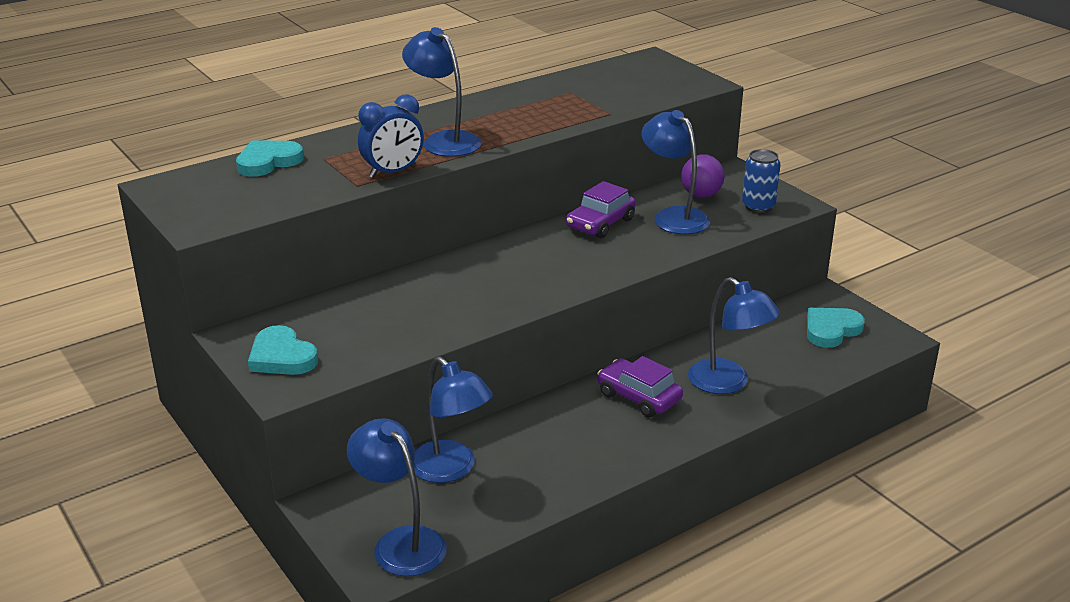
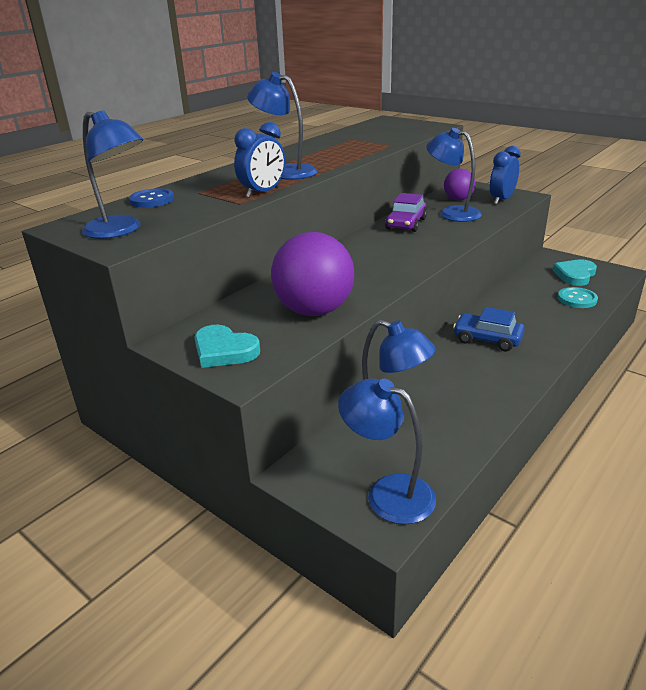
camera: 15 degrees left, 0 degrees up
turquoise heart [236,140,304,177] -> blue button [129,188,174,208]
purple car [597,356,683,417] -> blue car [453,307,524,351]
blue lamp [688,277,780,394] -> blue lamp moved to [82,110,143,239]
blue can [742,149,781,213] -> blue clock [490,146,521,205]
none -> purple ball [271,232,354,316]
none -> turquoise button [558,287,598,308]

